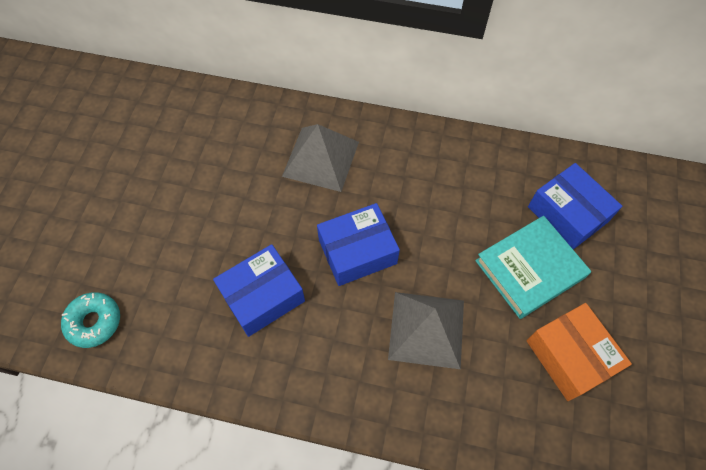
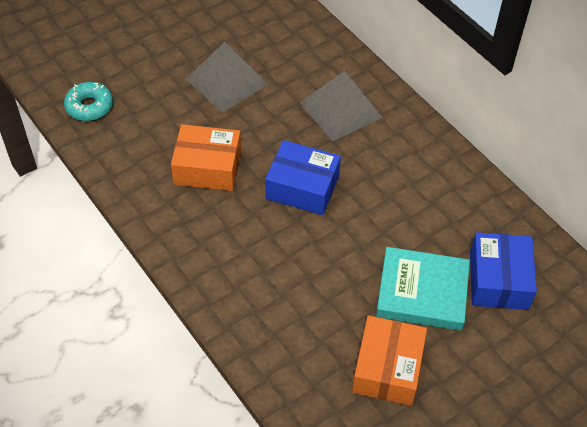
camera: 40 degrees right, 10 degrees down
blue box [213,244,305,337] -> orange box [171,124,241,191]
grey pyramid [388,292,464,369] -> grey pyramid moved to [186,42,268,113]

